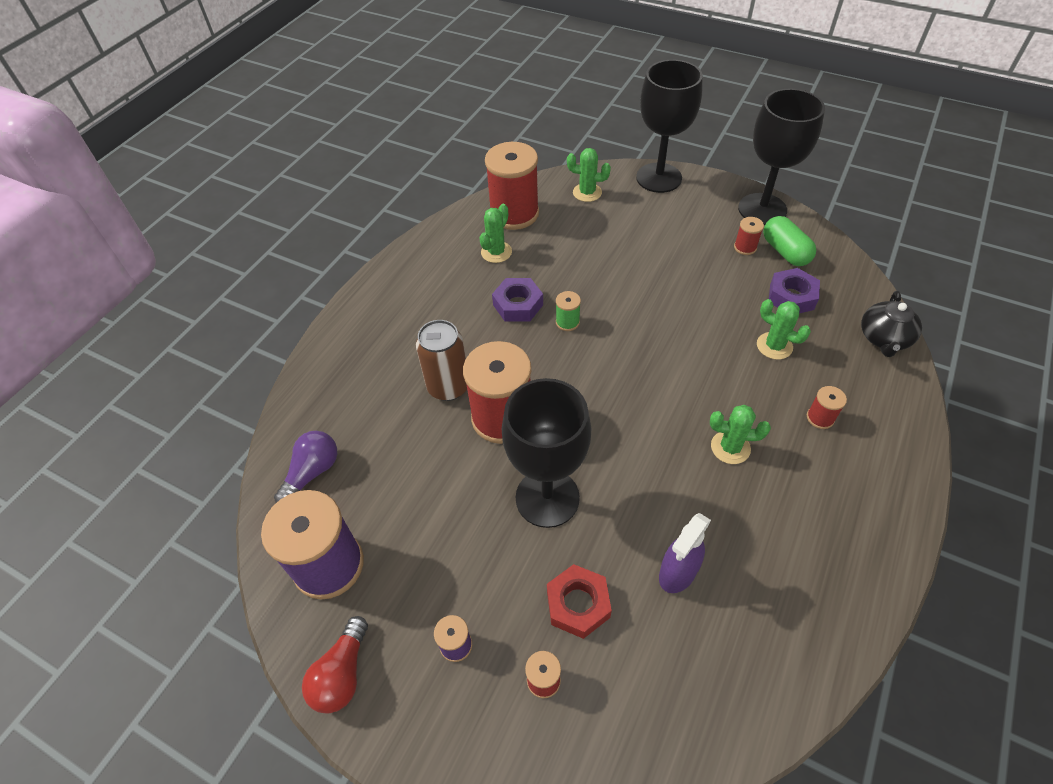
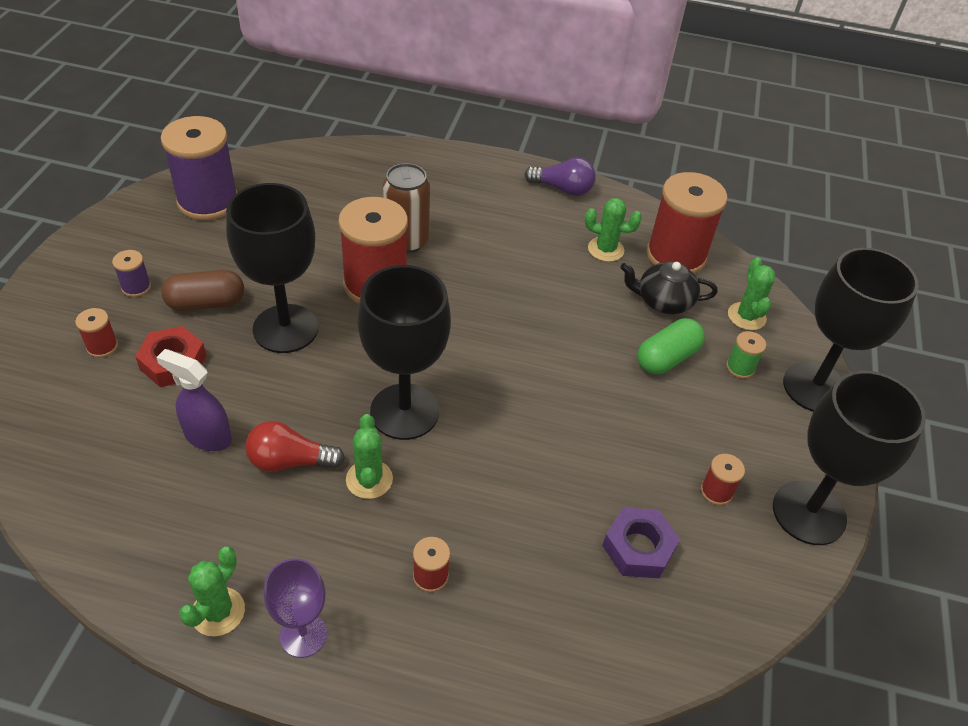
camera: 70 degrees right, 5 degrees down
purple light bulb [274,431,337,503] -> purple light bulb moved to [524,158,596,196]
red light bulb [302,616,368,714] -> red light bulb moved to [245,421,345,472]
purple nut [492,278,543,322] -> none
green spool [556,291,581,331] -> green spool moved to [726,331,766,379]
green cactus [757,299,811,360] -> green cactus moved to [179,547,245,636]
green capsule [763,216,816,266] -> green capsule moved to [637,318,705,374]
black teapot [861,291,922,357] -> black teapot moved to [620,261,718,314]
none -> brown capsule [161,270,244,311]
none -> purple goblet [264,558,327,658]
none -> black goblet [358,265,451,440]

